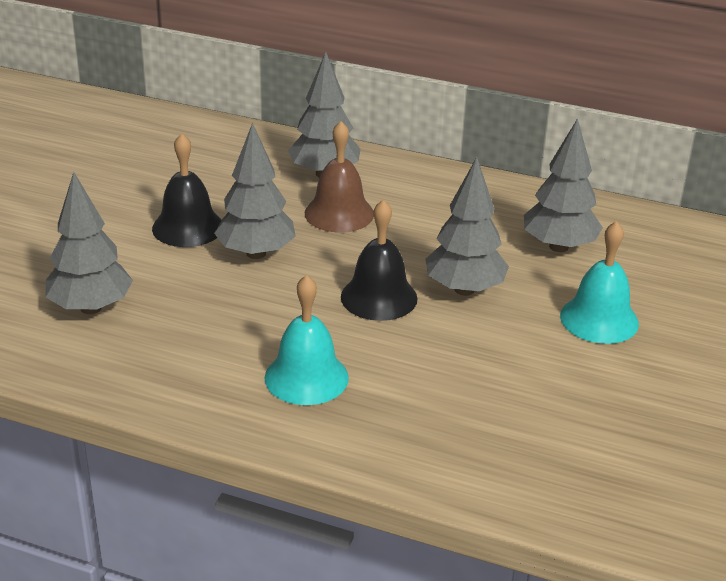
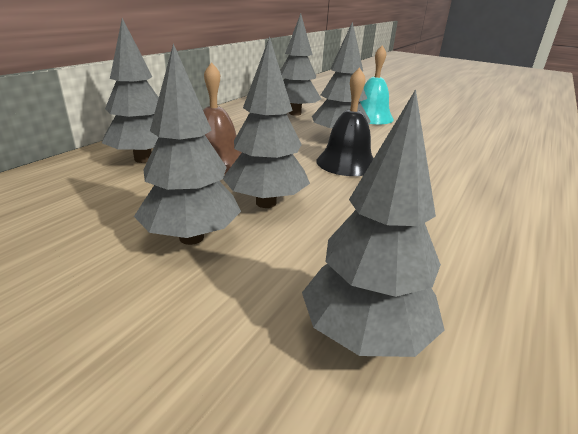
camera: 80 degrees left, 5 degrees down
black bell [152,133,221,247] -> grey tree [134,43,241,245]
turquoise bell [265,275,349,405] -> none

